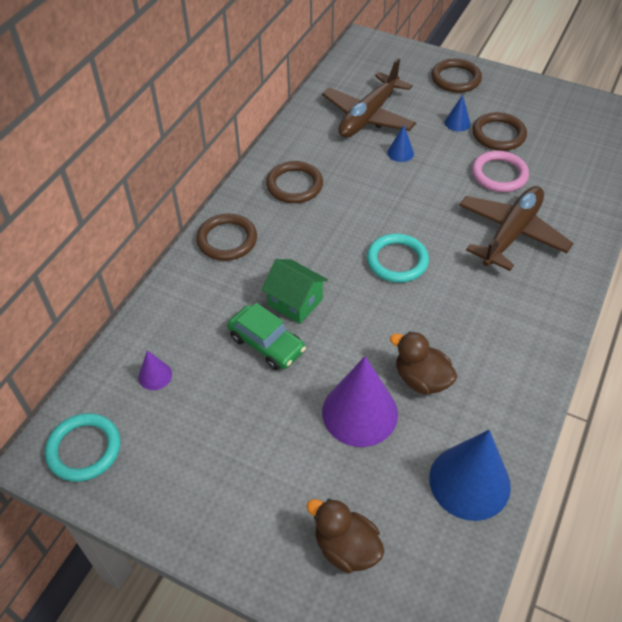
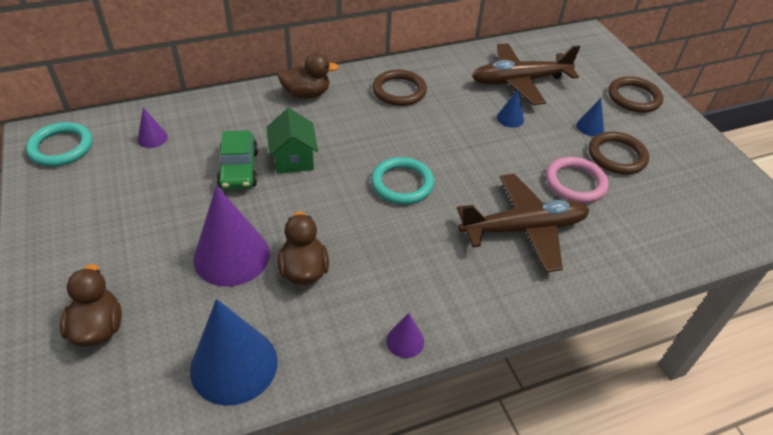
camera: 40 degrees right, 5 degrees down
brown ring [196,213,257,261] -> brown duck [278,53,339,99]
none -> purple cone [386,313,424,358]

